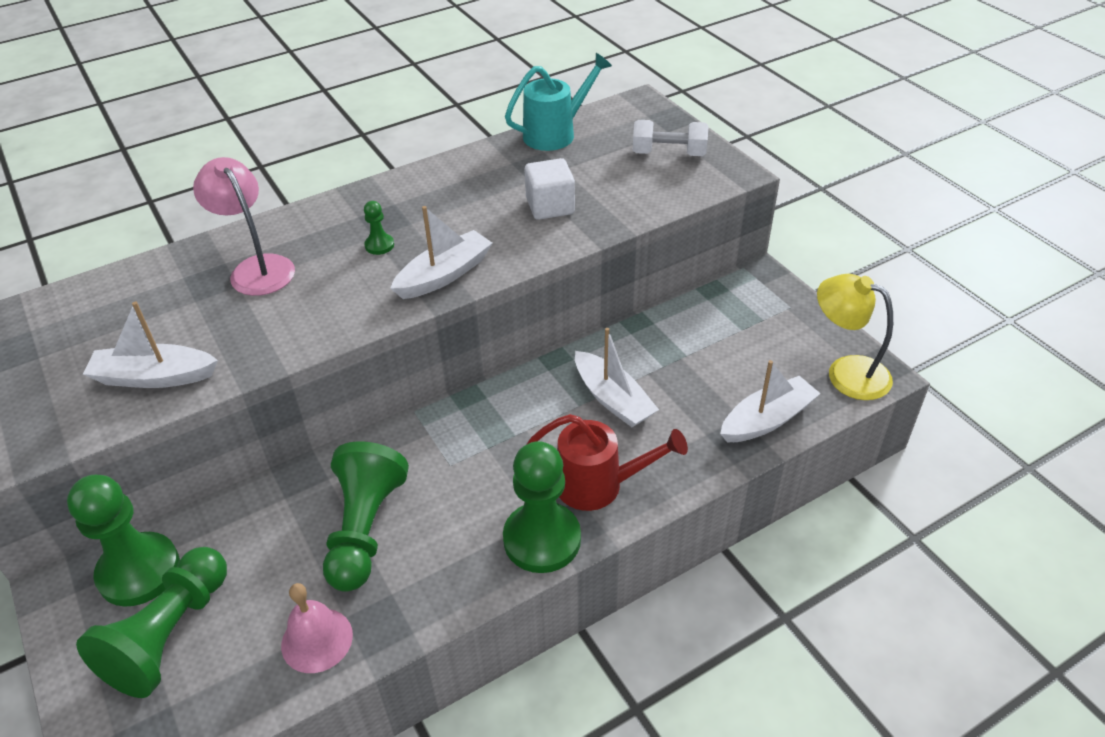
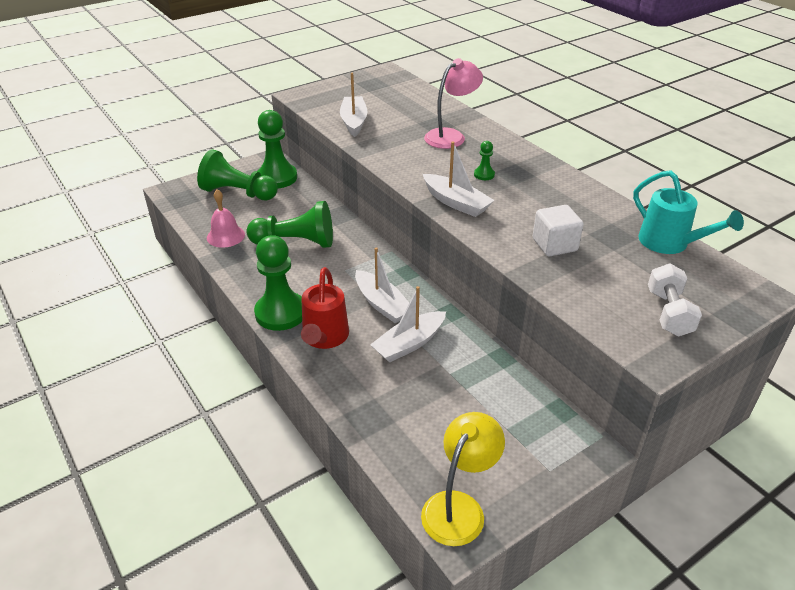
camera: 85 degrees right, 5 degrees down
white boat [720,360,821,442] -> white boat moved to [355,247,409,323]

